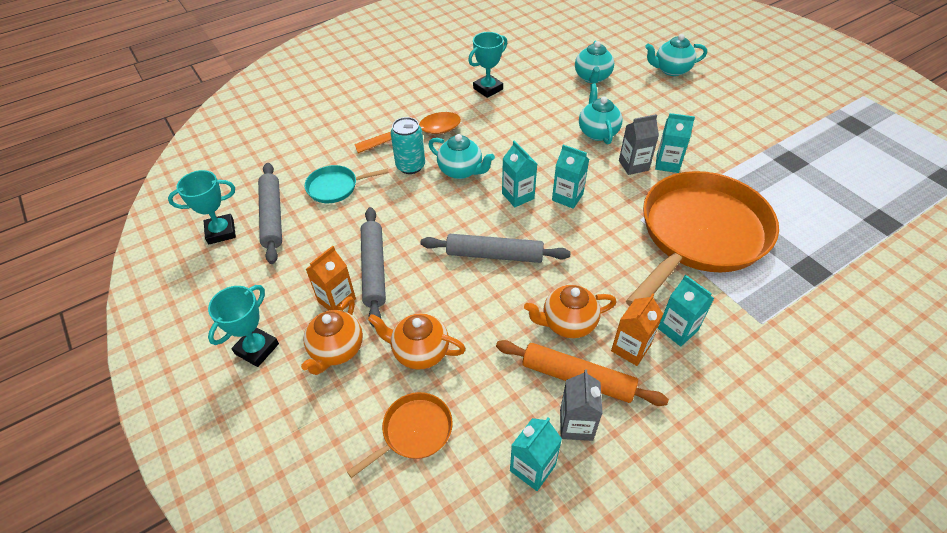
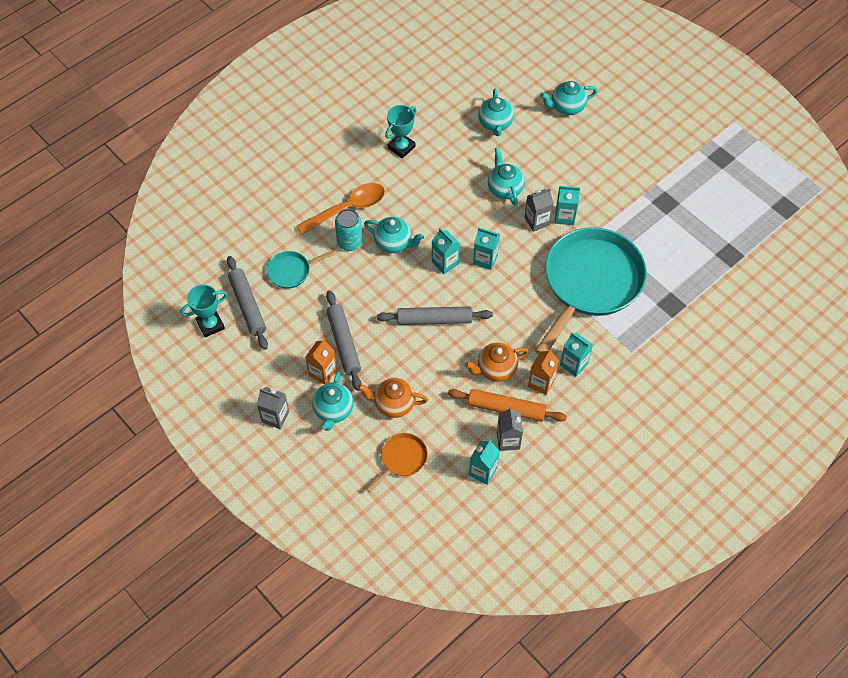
camera: 10 degrees left, 10 degrees up
turquoise trophy [208,285,279,367] -> grey carton [257,387,289,429]
orange teapot [301,296,363,375] -> turquoise teapot [312,371,354,431]
orange pan [626,171,779,307] -> turquoise pan [535,227,647,354]

